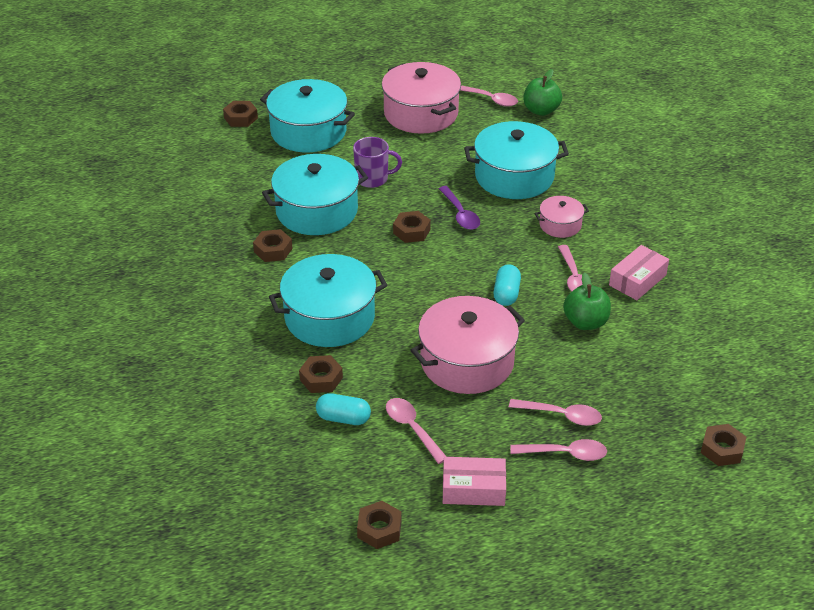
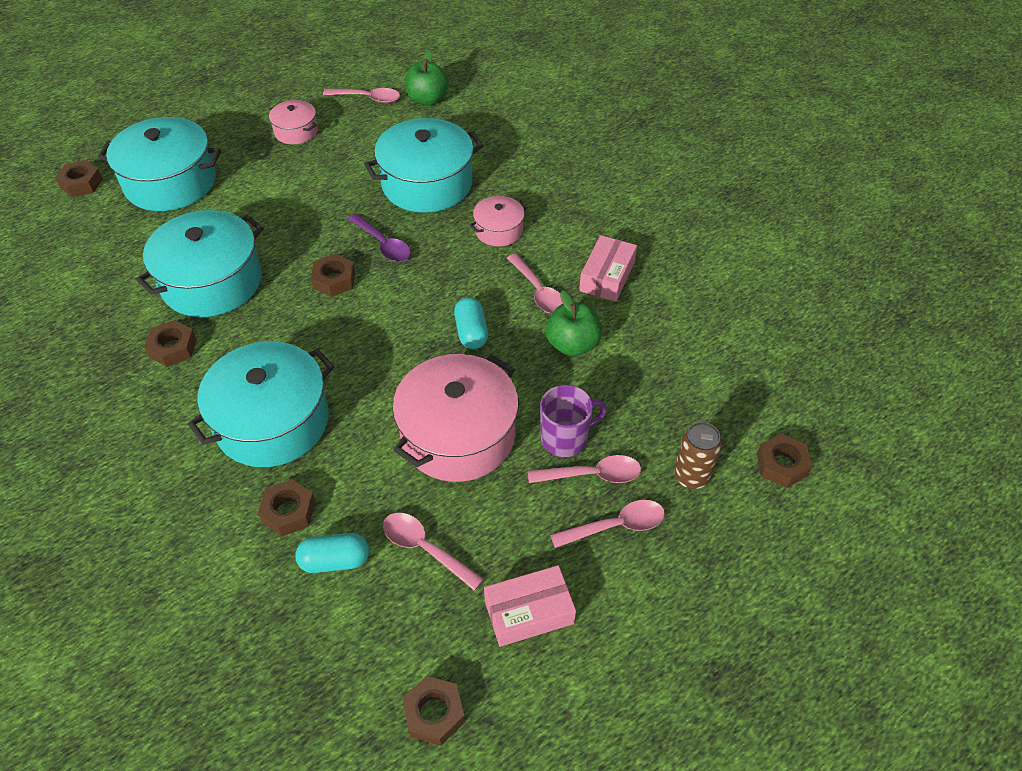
camera: 20 degrees left, 10 degrees up
purple mug [353,137,402,188] -> purple mug moved to [540,385,607,457]
pink pot [382,62,461,134] -> pink pot [269,100,318,144], size x0.51
none -> brown can [674,422,722,489]

